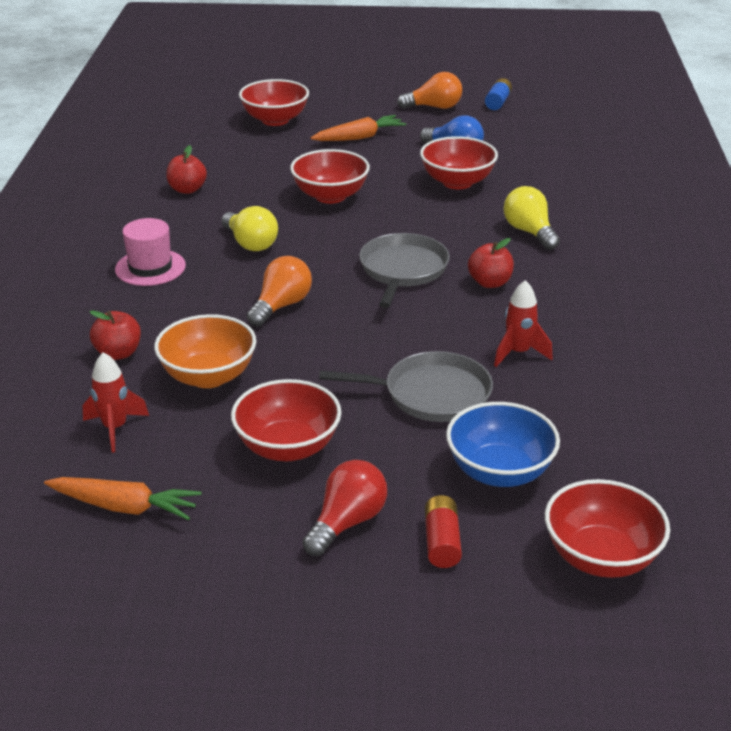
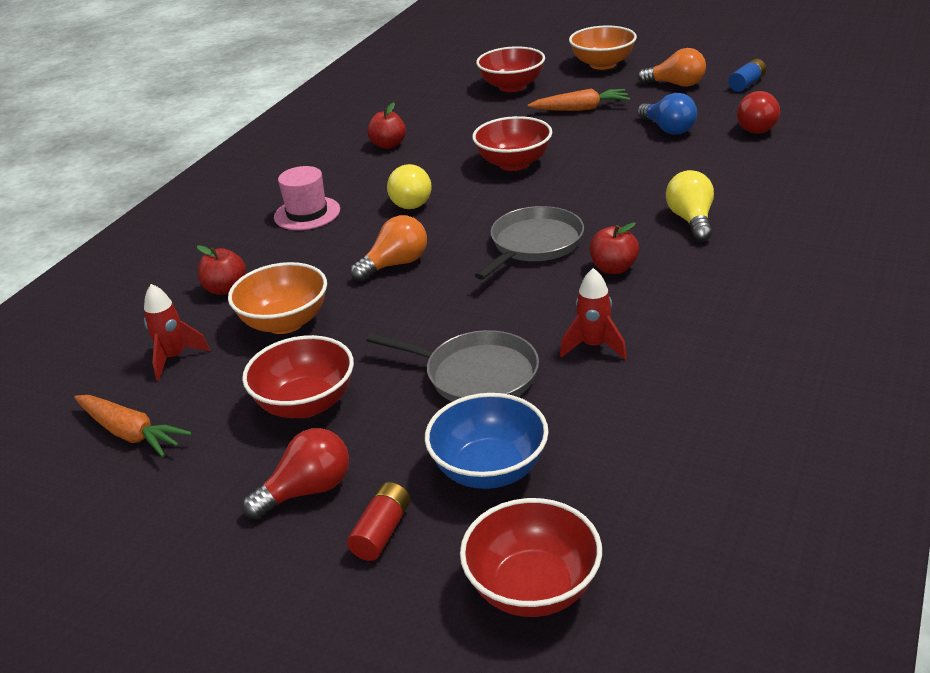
camera: 25 degrees right, 0 degrees up
red bowl [420,136,498,189] -> none
none -> orange bowl [569,26,637,70]
none -> red light bulb [737,91,780,134]

